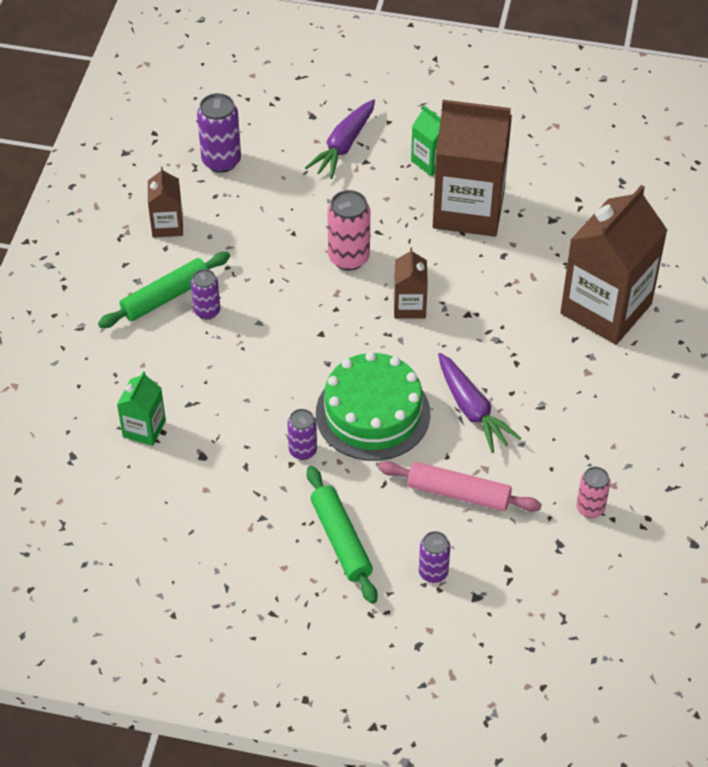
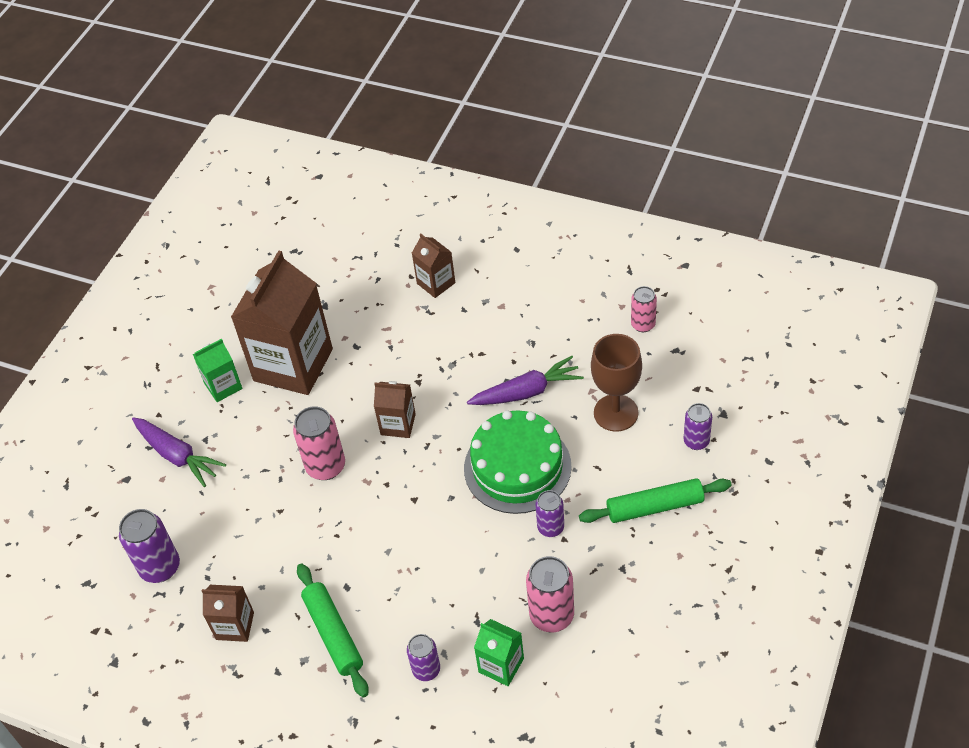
camera: 75 degrees left, 0 degrees up
purple can [191,269,220,320] -> purple can moved to [407,634,440,681]
pink rolling pin [378,461,542,512] -> brown goblet [591,334,642,432]
brown carton [560,185,667,345] -> brown carton [412,234,455,298], size x0.47
none -> pink can [526,556,574,632]

